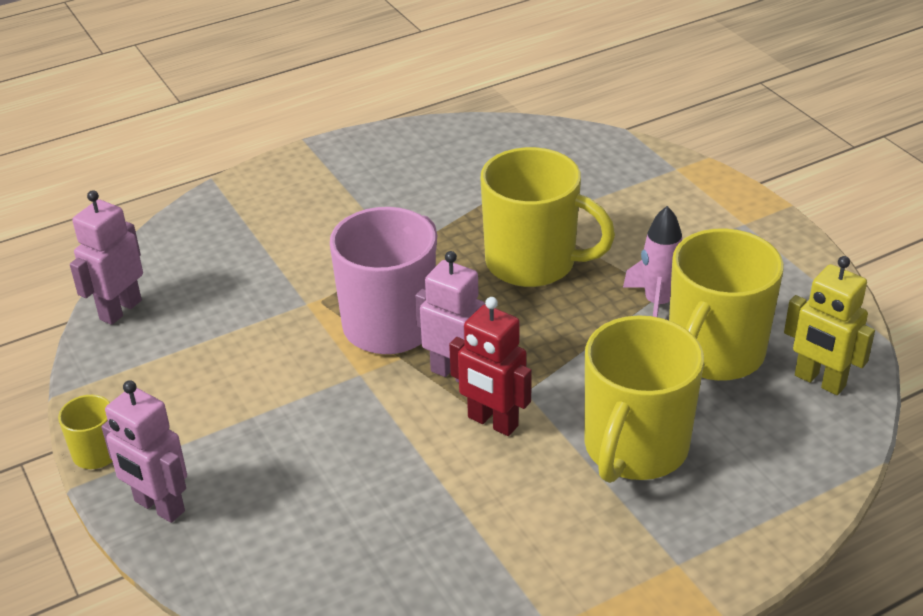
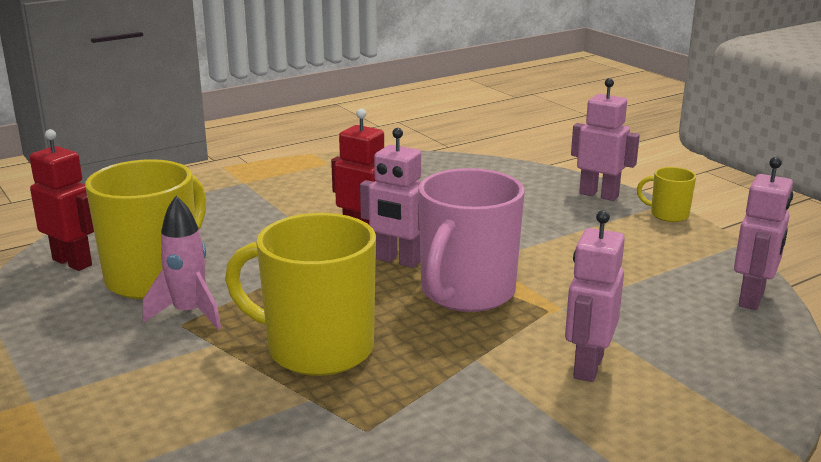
camera: 175 degrees right, 15 degrees down
yellow mug [585,315,704,483] -> none
yellow robot [784,256,875,395] -> red robot [30,129,94,271]
none -> pink robot [565,210,625,382]

